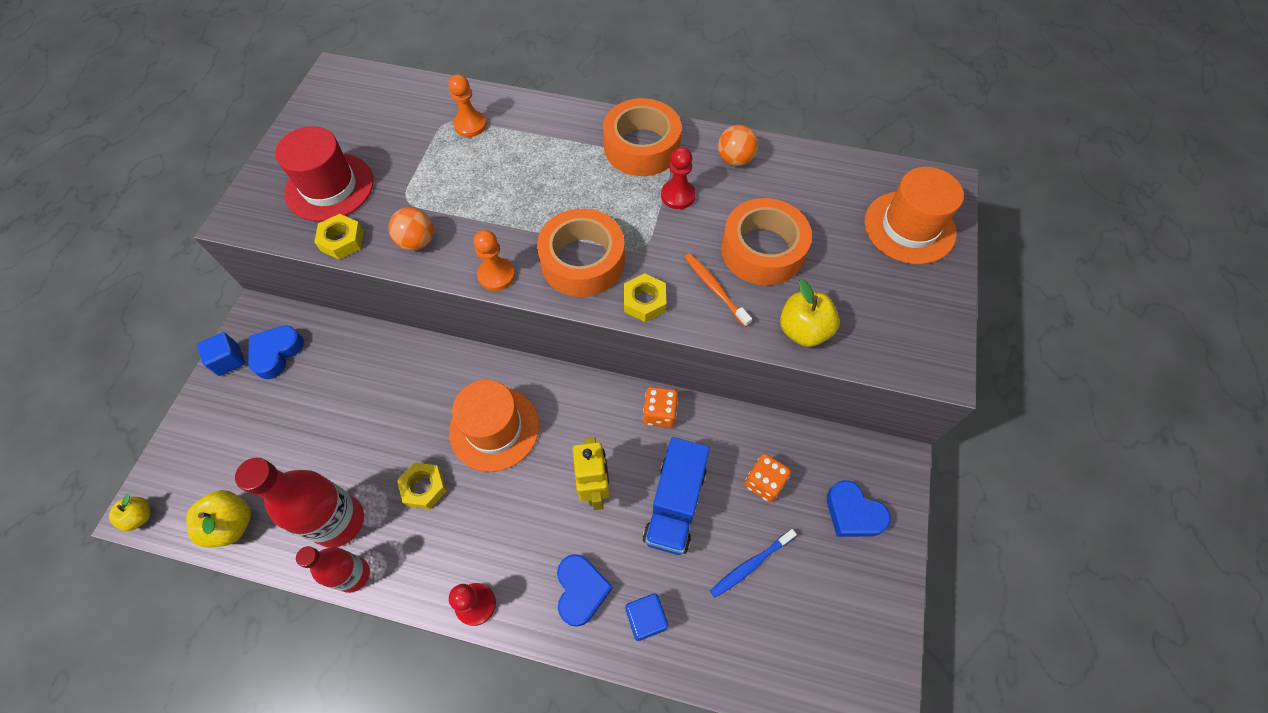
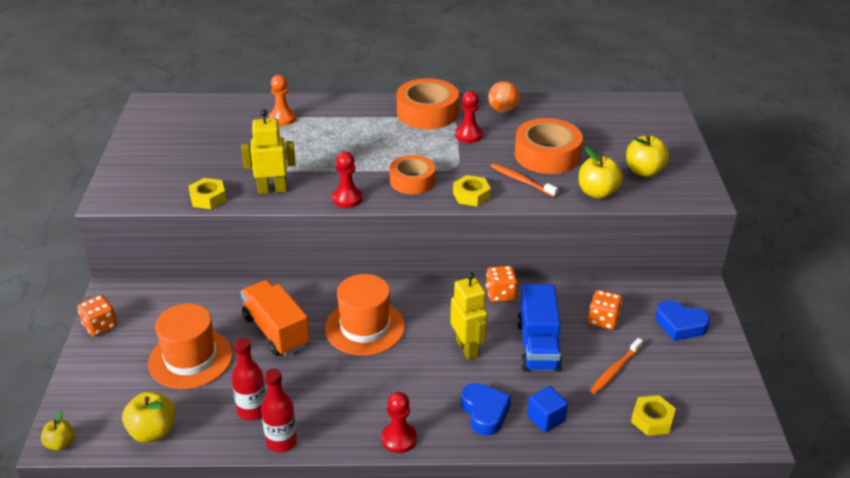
camera: 15 degrees left, 25 degrees down
blue cube [197,332,245,376] -> orange dice [77,295,117,337]
red bottle [235,458,364,548] -> red bottle [232,338,266,421], size x0.62
blue heart [248,326,304,379] -> none
red hat [275,126,374,222] -> none
orange ball [388,207,434,251] -> yellow robot [241,109,295,194]
yellow nut [397,462,447,509] -> yellow nut moved to [631,395,676,436]
orange pawn [473,230,515,291] -> red pawn [332,152,362,208]
orange tape [537,209,625,297] -> orange tape [390,155,435,194], size x0.67
blue toothbrush [710,529,797,598] -> orange toothbrush [590,338,643,394]
orange hat [864,167,964,264] -> orange hat moved to [148,304,233,389]
none -> orange truck [240,280,310,356]
none -> yellow apple [626,135,669,177]

